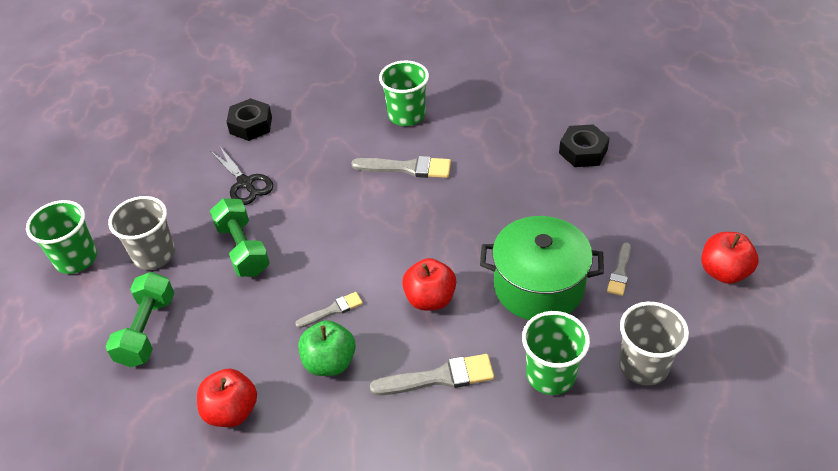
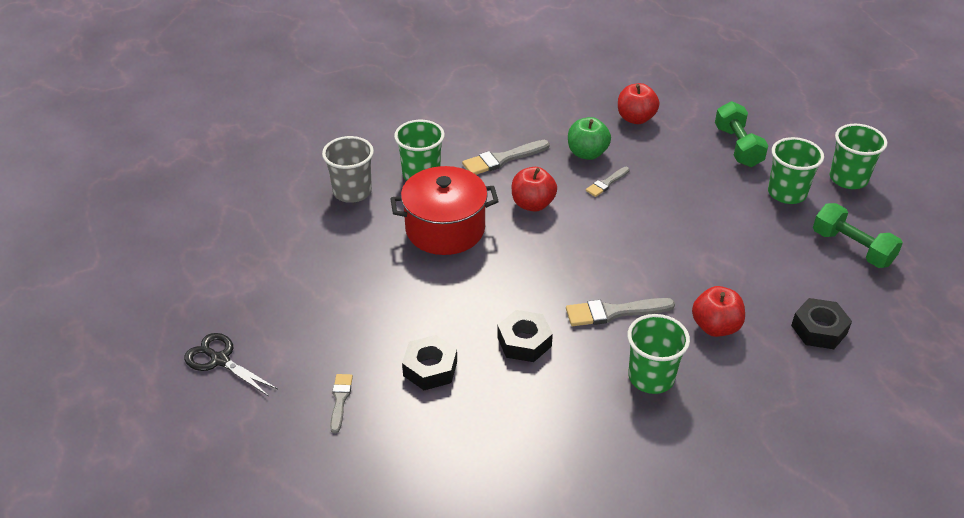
camera: 160 degrees right, 5 degrees down
grey cup [108,196,175,270] -> green cup [768,137,824,204]
green dumbbell [210,198,270,277] -> green dumbbell moved to [813,203,903,268]
black scissors [211,147,273,205] -> black scissors moved to [184,333,278,396]
green pot [480,216,604,320] -> red pot [390,166,499,255]
grey brush [607,242,631,296] -> grey brush moved to [330,374,353,433]
red apple [701,232,759,284] -> red apple moved to [692,286,745,337]
none -> black nut [497,310,553,362]

